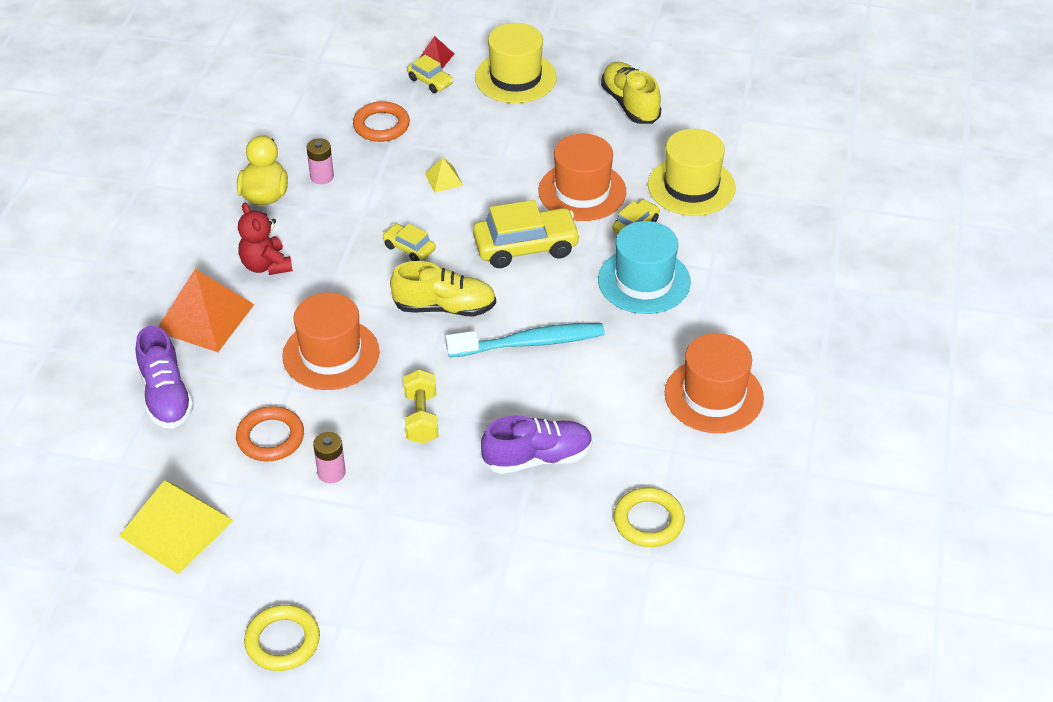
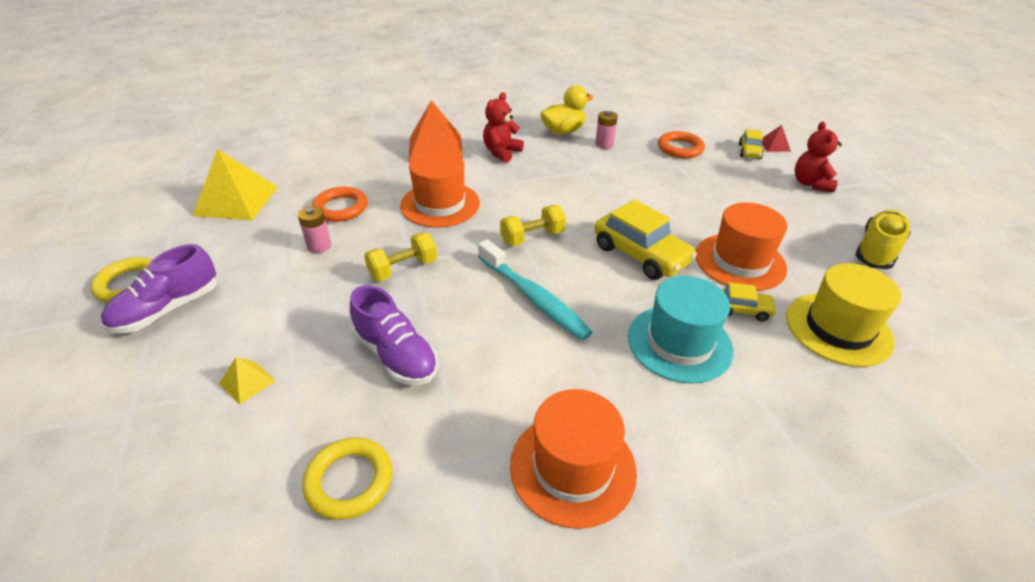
camera: 60 degrees right, 5 degrees down
purple shoe [135,326,193,429] -> purple shoe moved to [101,244,217,333]
yellow car [382,224,436,261] -> none
yellow shoe [390,261,496,316] -> yellow dumbbell [500,205,566,246]
yellow pyramid [425,158,464,193] -> yellow pyramid moved to [219,358,276,405]
yellow hat [475,23,557,103] -> red teddy bear [795,122,842,193]

